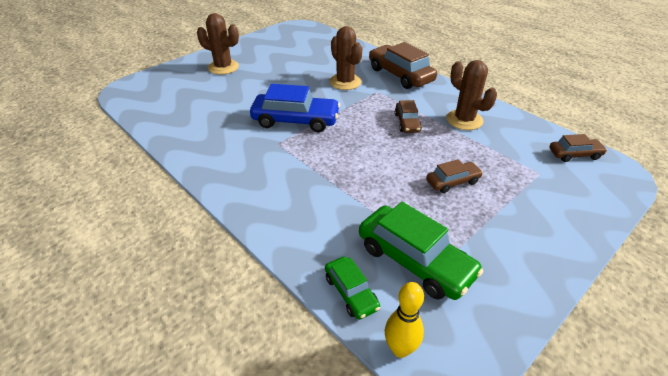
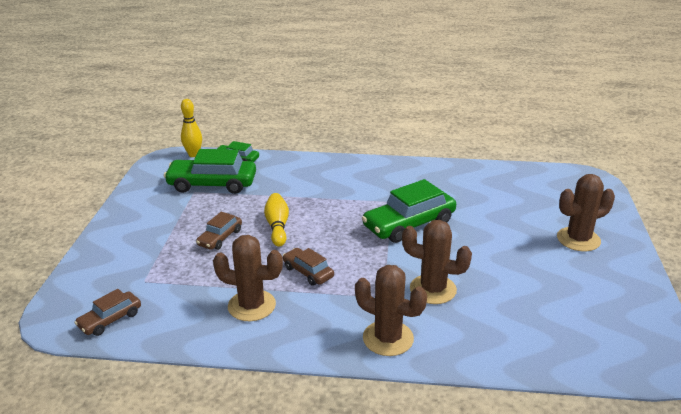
camera: 140 degrees right, 10 degrees down
blue car [250,84,340,132] -> green car [362,179,456,243]
brown car [369,42,437,89] -> brown cactus [355,265,427,356]
none -> yellow bowling pin [264,193,289,247]

